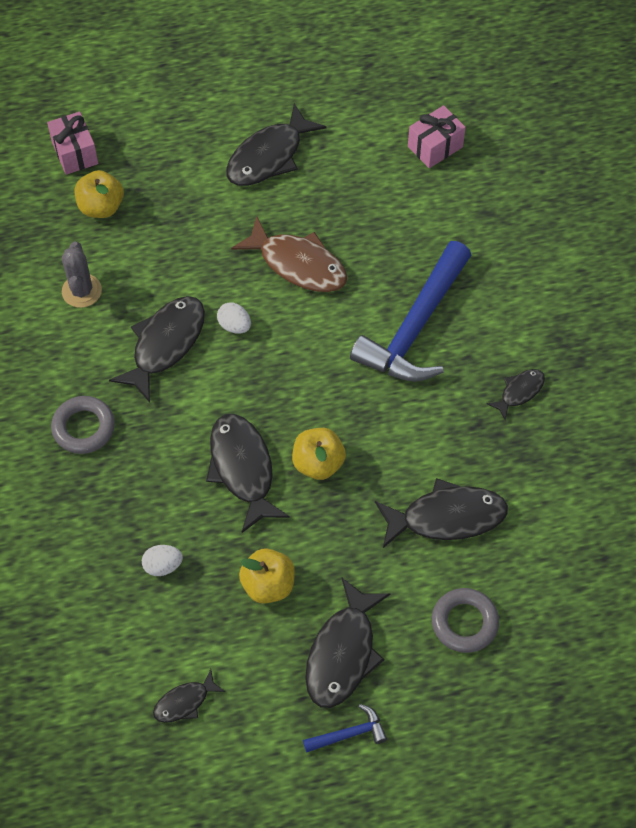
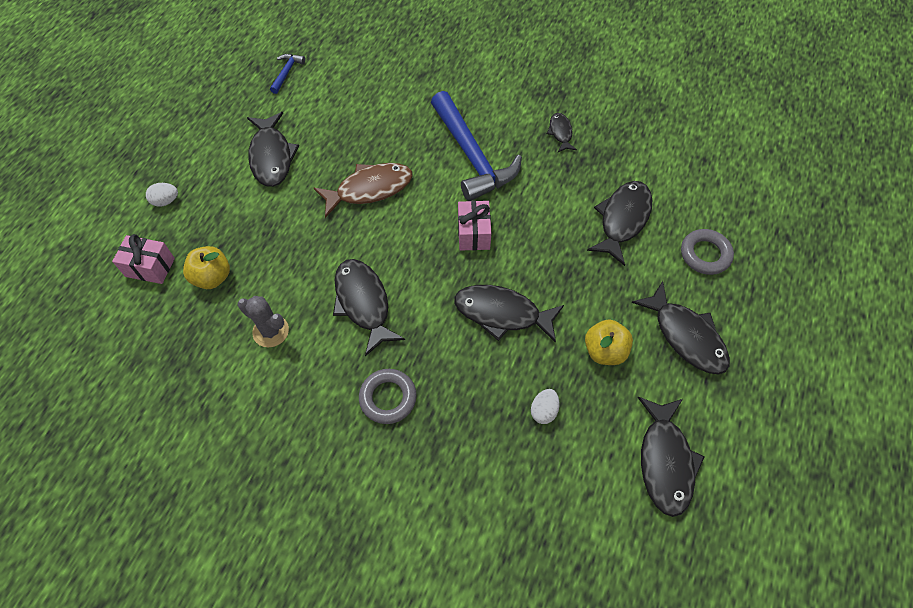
camera: 55 degrees left, 0 degrees up
black fish [153,669,225,723] -> black fish [638,397,705,517], size x1.88
white egg [217,302,251,334] -> white egg moved to [146,183,178,207]
yellow apple [292,428,346,480] -> none
blue hammer [303,704,387,753] -> blue hammer moved to [270,54,305,94]
pink gift [408,105,466,168] -> pink gift moved to [458,201,491,251]

